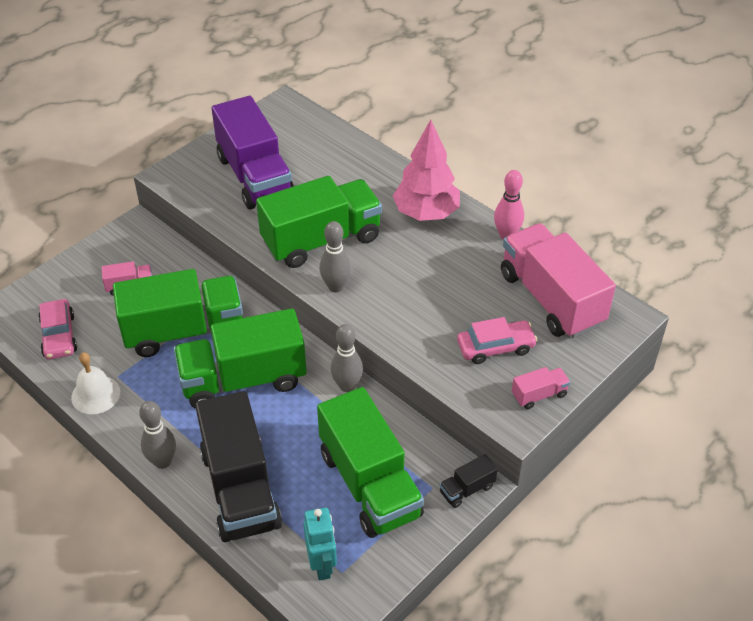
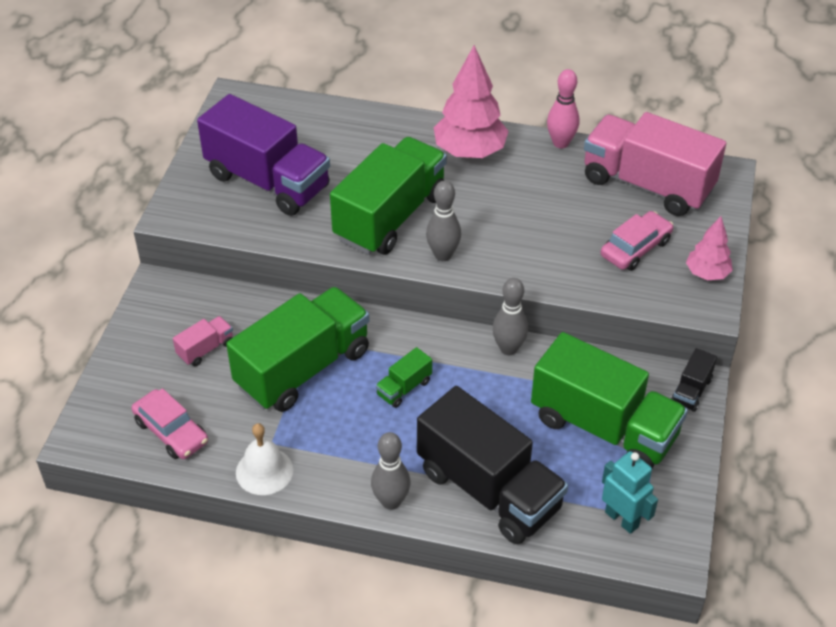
camera: 30 degrees left, 0 degrees up
green truck [173,308,307,409] -> green truck [376,347,432,408], size x0.42
pink truck [512,367,570,409] -> pink tree [686,216,733,280]

